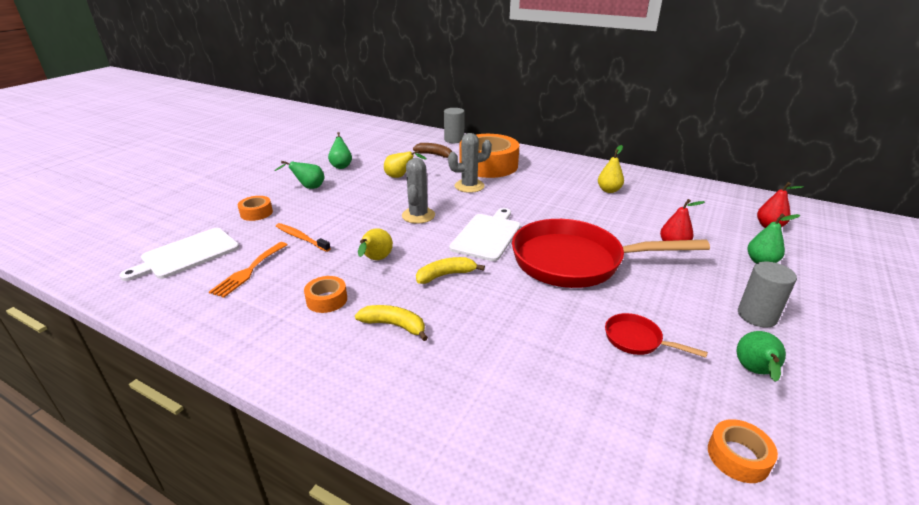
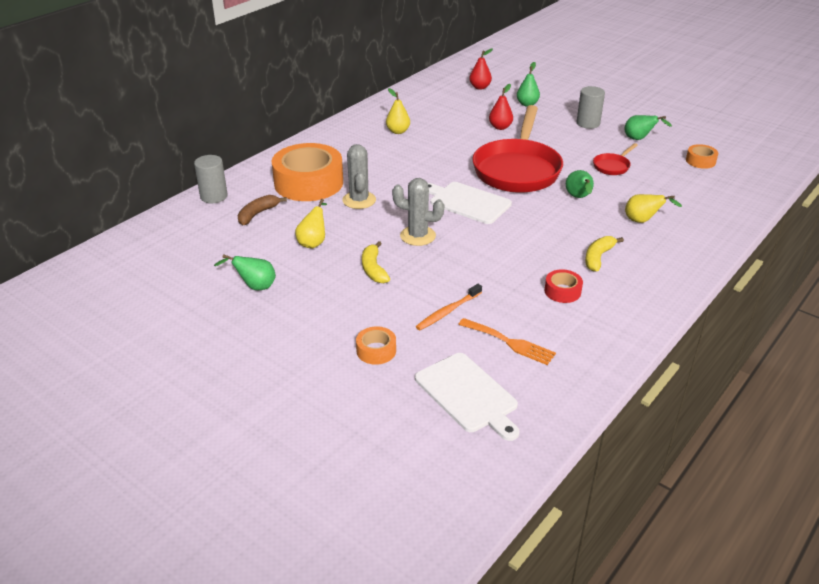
camera: 80 degrees left, 5 degrees up
green pear [275,161,325,189] -> green pear moved to [566,170,594,198]
orange tape [304,276,347,313] -> red tape [544,269,583,303]
yellow pear [358,228,393,260] -> yellow pear moved to [625,194,682,223]
yellow banana [416,257,485,284] -> yellow banana moved to [362,241,390,283]

